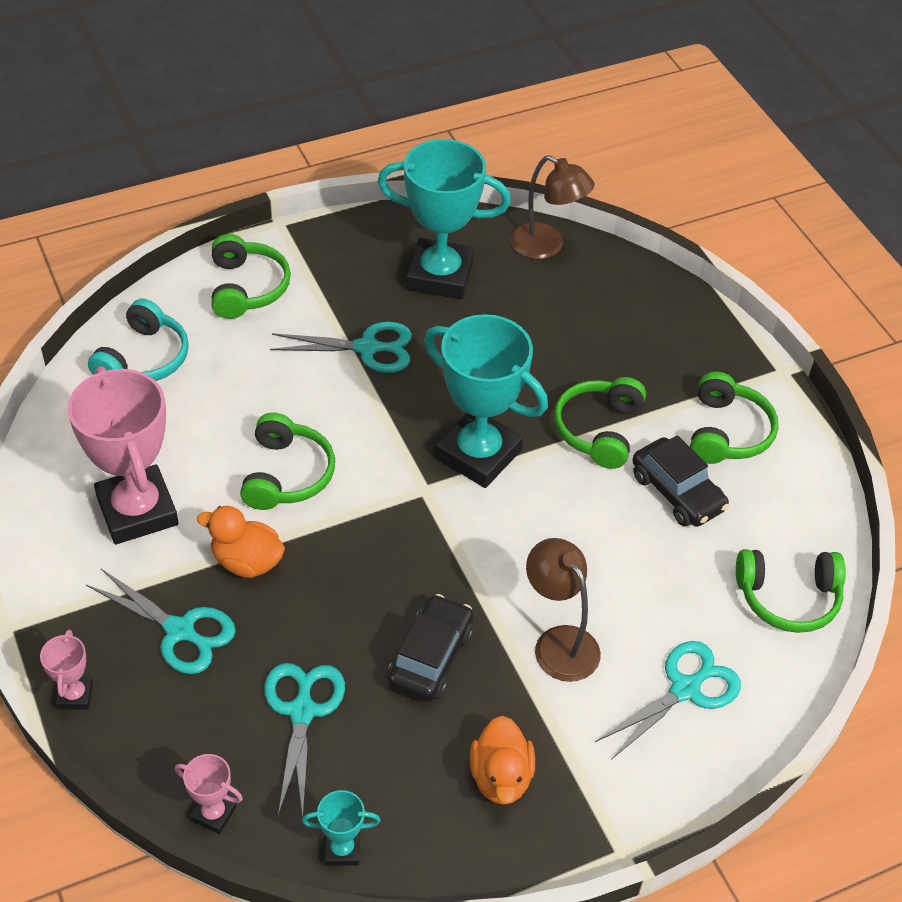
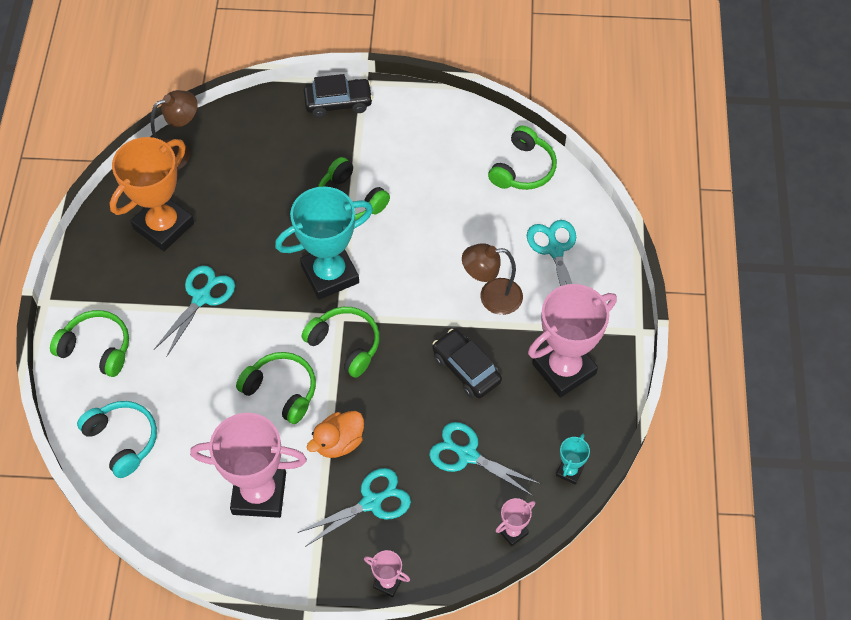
camera: 60 degrees left, 10 degrees up
turquoise trophy [378,139,511,299] -> orange trophy [110,137,194,251]
orange duck [470,716,535,805] -> pink trophy [528,284,617,397]
black car [633,435,729,527] -> black car moved to [303,74,373,118]
green headphones [690,372,779,464] -> green headphones moved to [302,307,380,378]

